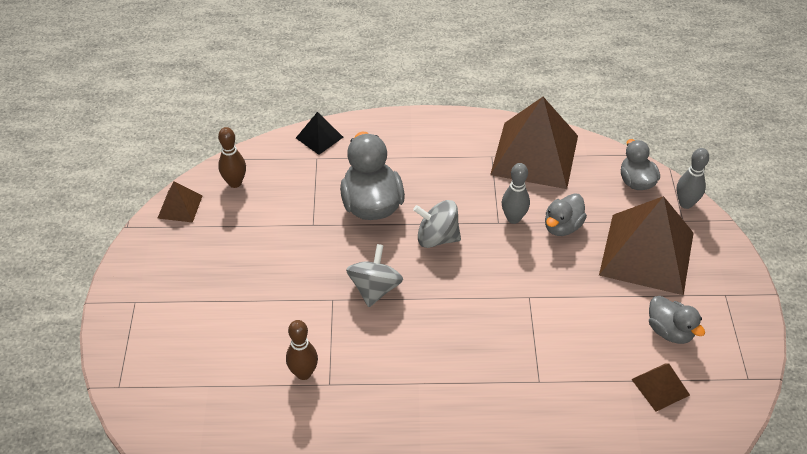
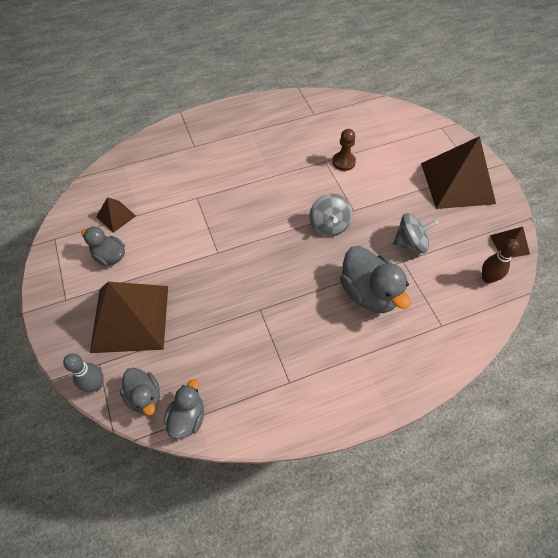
camera: 160 degrees right, 10 degrees up
brown bowling pin [286,320,318,380] -> brown pawn [333,129,356,171]
black pyramid [296,112,343,155] -> none
grey spinning top [413,200,461,248] -> grey spinning top moved to [393,213,438,253]
brown pyramid [490,97,578,189] -> brown pyramid moved to [421,136,496,209]
grey bowling pin [502,163,530,224] -> none
grey duck [545,193,587,236] -> grey duck moved to [164,379,204,439]

